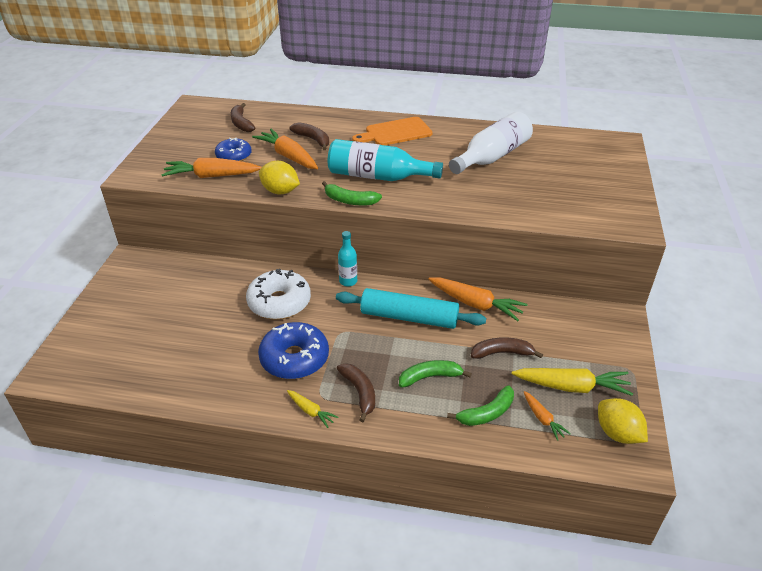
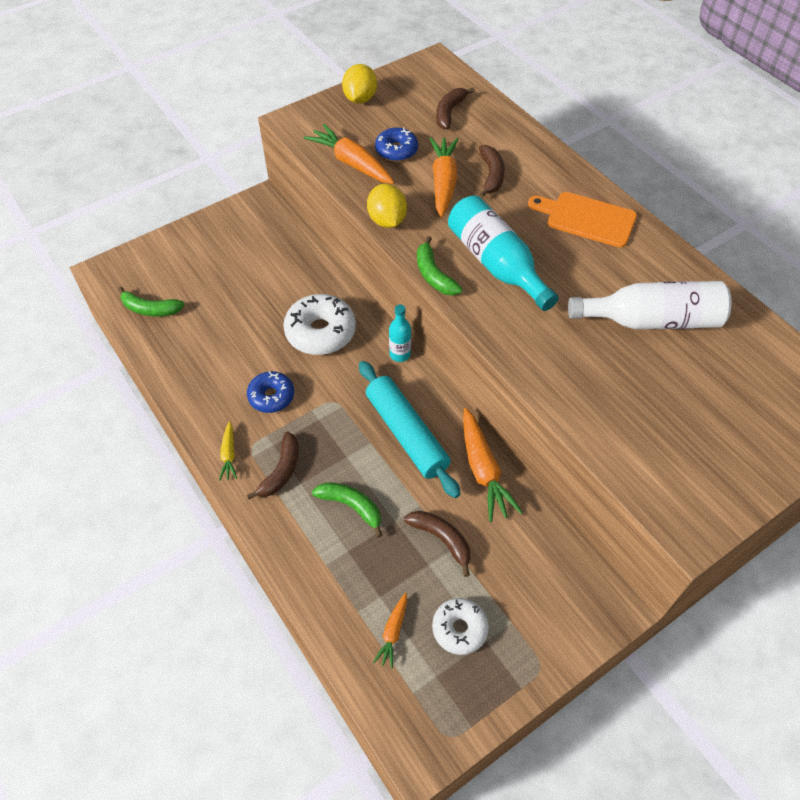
camera: 45 degrees right, 15 degrees up
blue donut [258,322,329,379] -> blue donut [247,371,294,413], size x0.62
green banana [447,385,514,426] -> green banana moved to [118,286,185,316]
yellow carrot [512,368,633,396] -> white donut [432,598,489,655]
yellow lemon [598,398,648,444] -> yellow lemon moved to [342,64,377,104]

